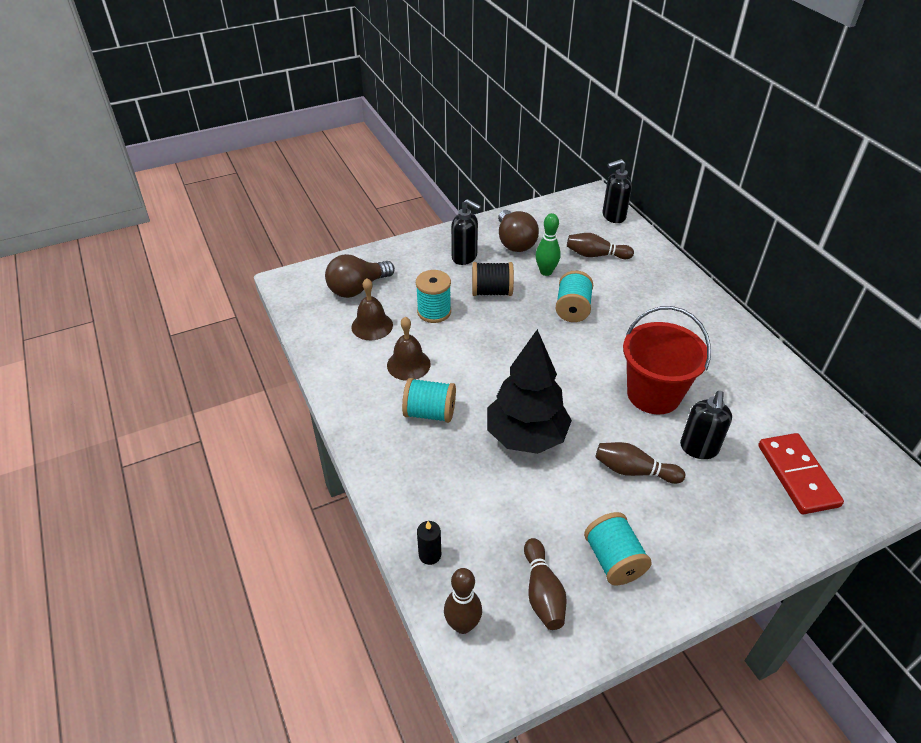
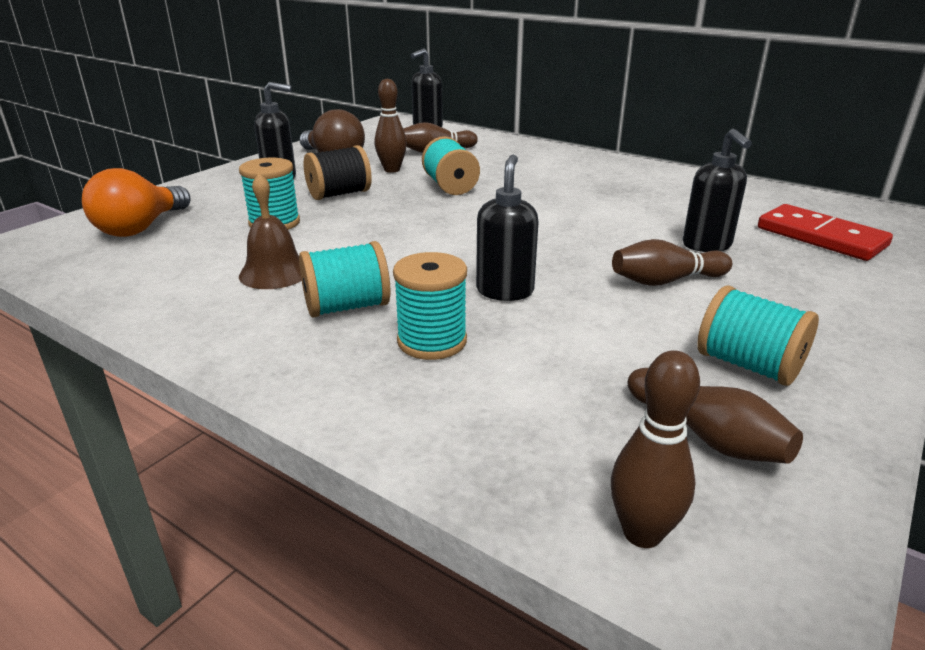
camera: 30 degrees left, 15 degrees down
brown light bulb [325,254,395,298] -> orange light bulb [82,168,190,237]
brown bell [351,278,393,340] -> none
black candle [417,521,441,565] -> none
black tree [487,329,572,454] -> black soap dispenser [476,155,538,301]
green bowling pin [536,213,561,276] -> brown bowling pin [375,79,407,173]
red bucket [623,306,711,415] -> none
none -> turquoise spool [393,252,467,360]

